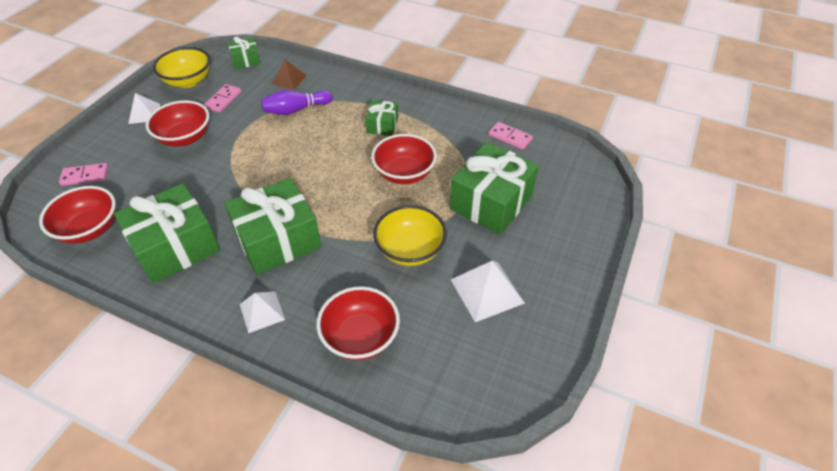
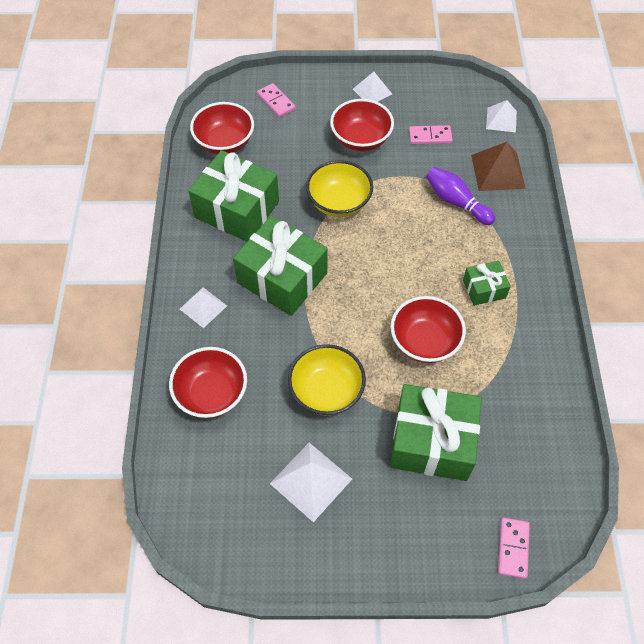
camera: 65 degrees right, 10 degrees up
yellow bowl [153,47,210,88] -> yellow bowl moved to [306,160,373,217]
green gift [228,37,261,69] -> white pyramid [486,100,517,132]
brown pyramid [272,59,307,90] -> brown pyramid [471,142,526,191], size x1.53
pink domino [489,122,533,150] -> pink domino moved to [498,518,530,579]

